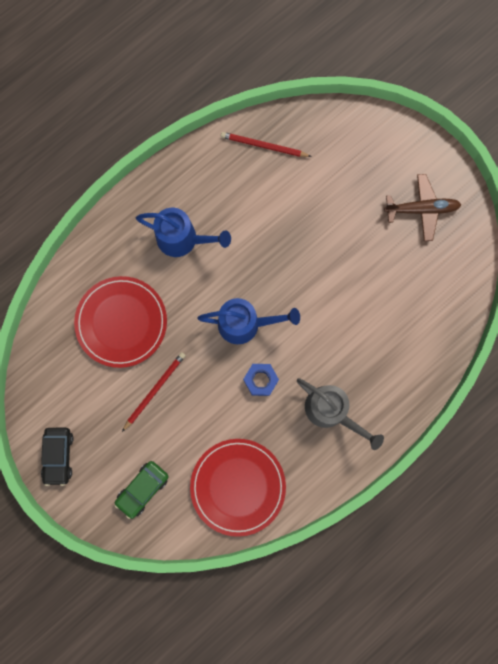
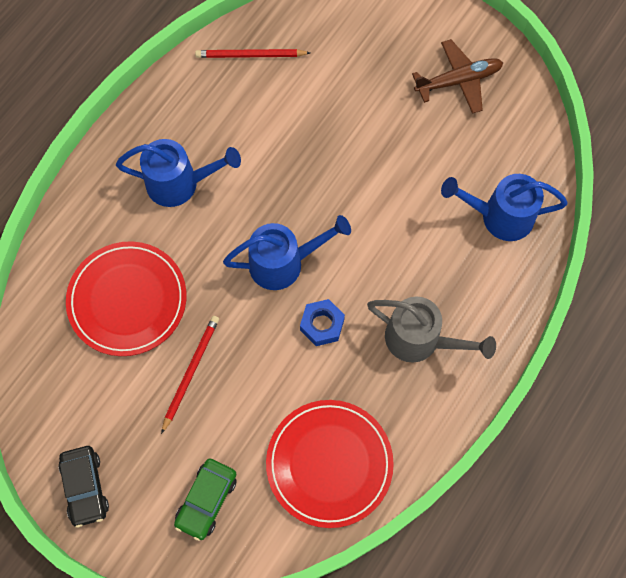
camera: 15 degrees left, 10 degrees down
none -> blue watering can [441,174,568,241]

